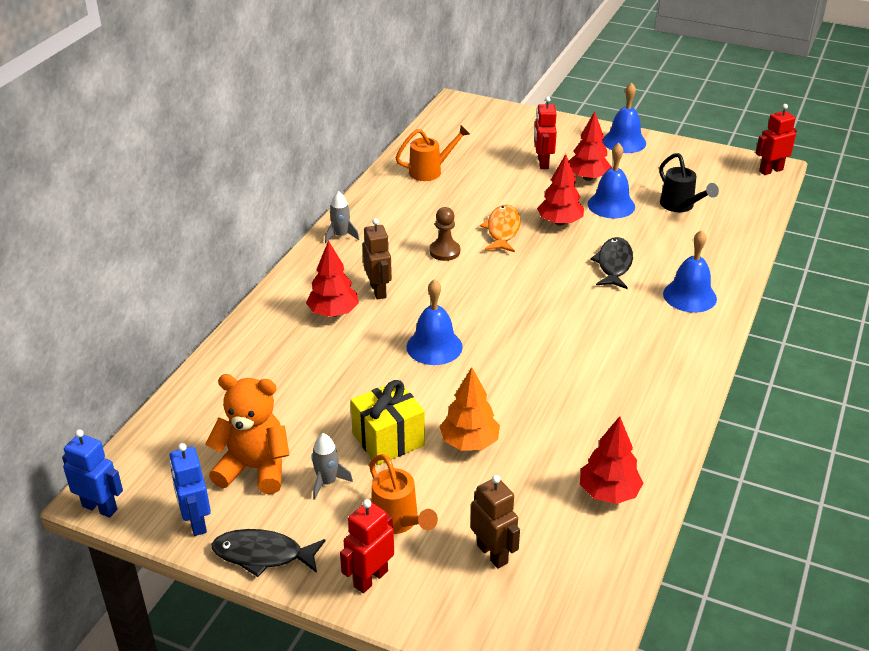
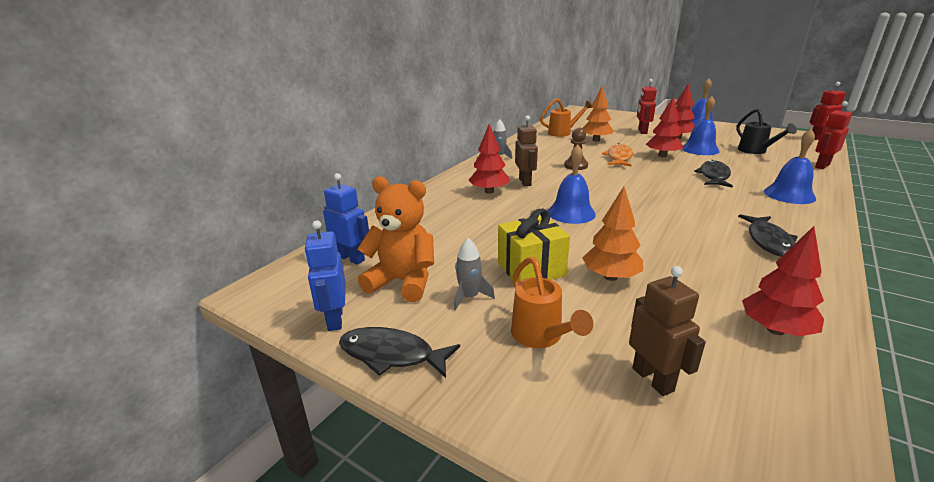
camera: 10 degrees right, 10 degrees down
blue robot [62,429,123,518] -> blue robot moved to [323,173,369,265]
red robot [340,499,394,593] -> red robot moved to [815,101,852,169]
none -> orange tree [583,86,614,142]
none -> black fish [738,214,798,257]

